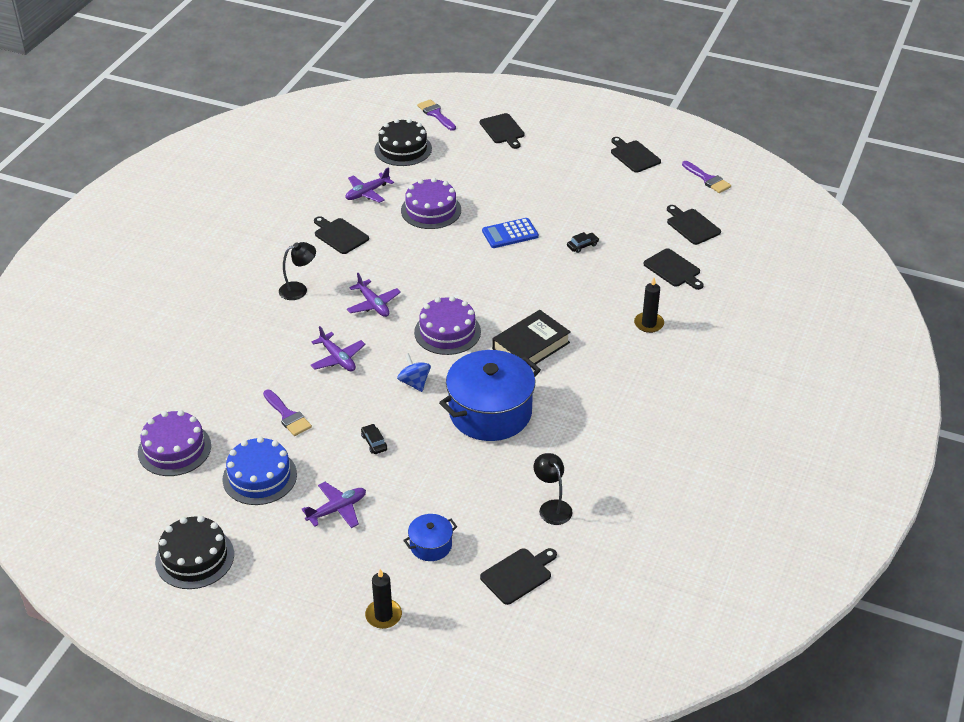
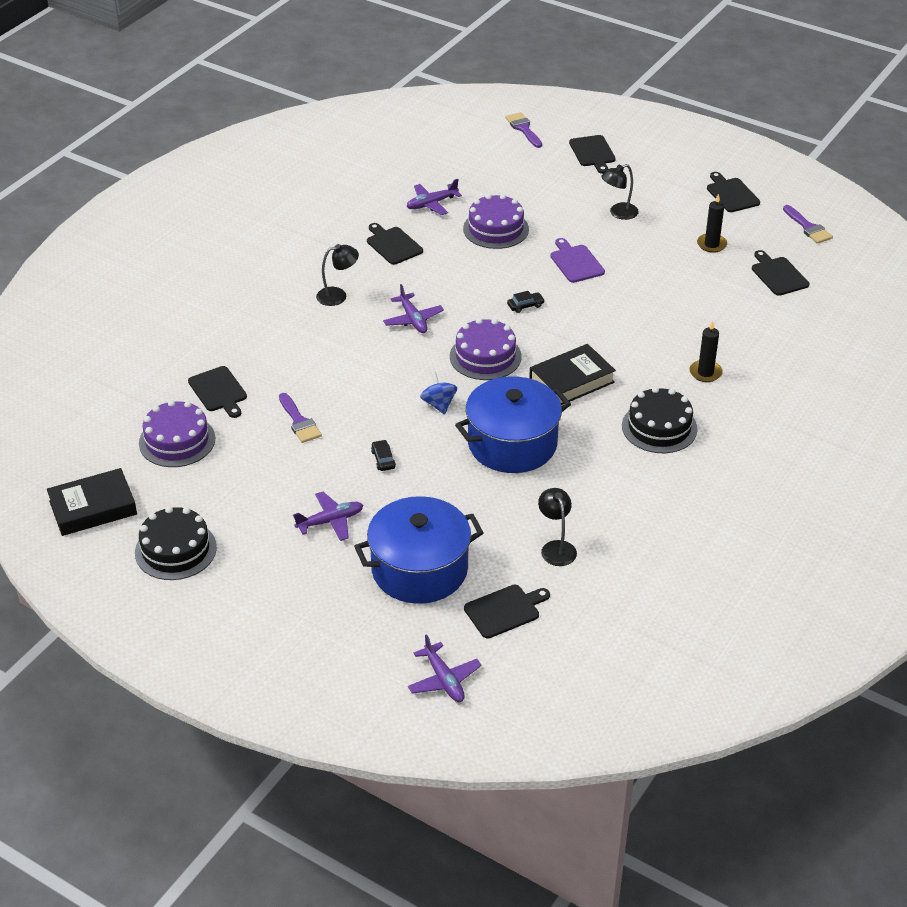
camera: 10 degrees right, 0 degrees up
blue cake [223,437,297,505] -> none
purple plane [311,326,366,371] -> purple plane moved to [408,634,482,702]
black candle [365,569,402,629] -> black candle moved to [697,194,727,253]
black cake [374,119,432,166] -> black cake moved to [622,387,698,453]
blue pot [403,514,457,561] -> blue pot [354,496,484,604], size x2.16
blue calculator [482,218,539,248] -> purple cutting board [550,238,605,283]
black car [567,232,599,253] -> black car moved to [507,291,545,313]
black cutting board [644,248,704,290] -> black cutting board moved to [188,366,247,418]
none -> black book [47,468,137,536]
none -> black lamp [601,164,639,220]

